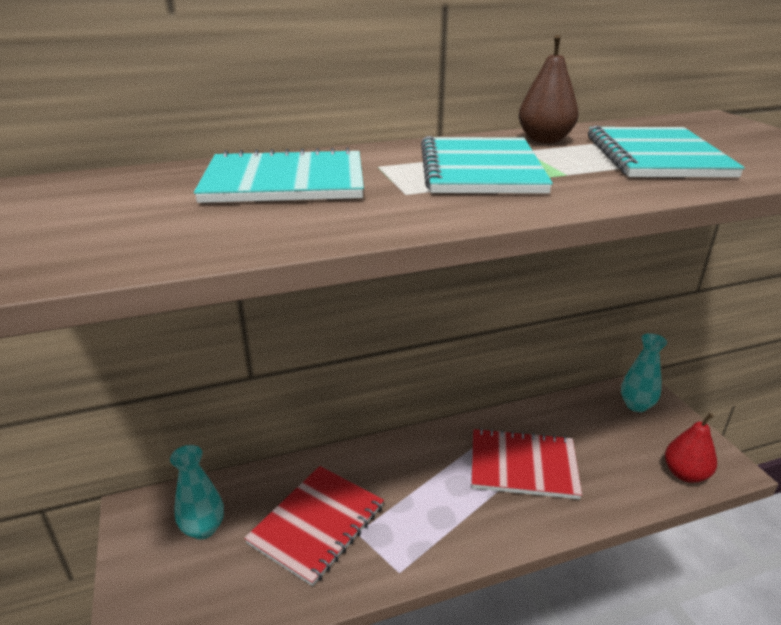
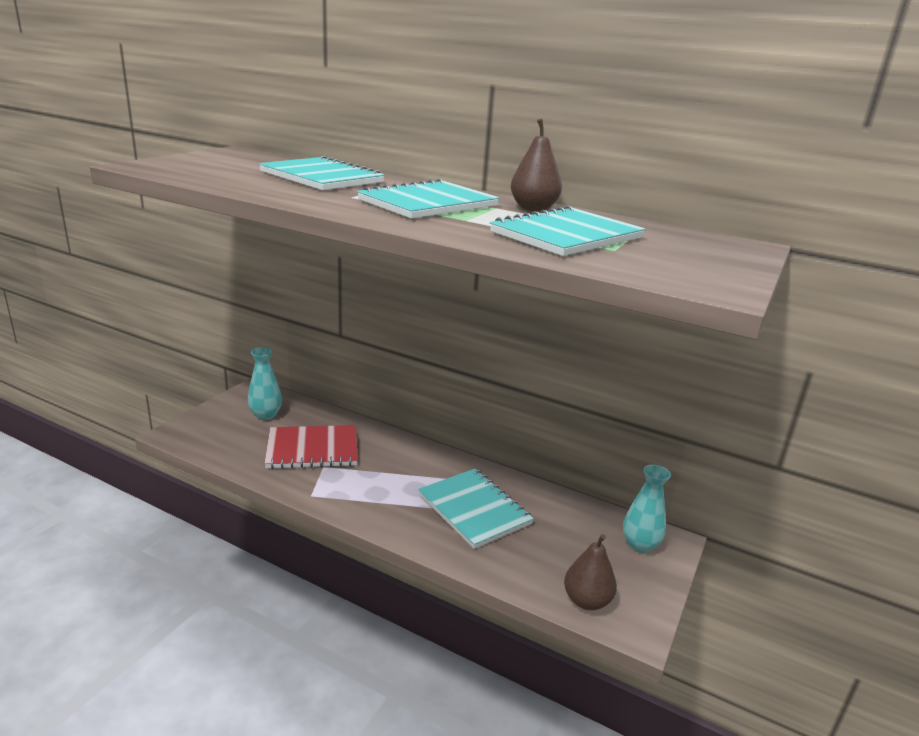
camera: 45 degrees right, 5 degrees down
red notebook [471,428,582,499] -> turquoise notebook [418,469,534,549]
red pear [665,413,717,483] -> brown pear [564,534,617,610]

